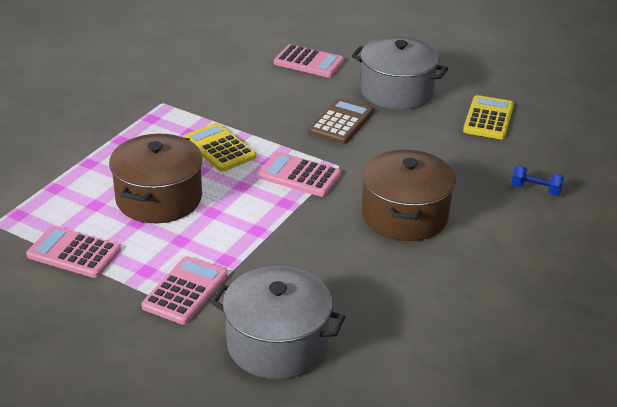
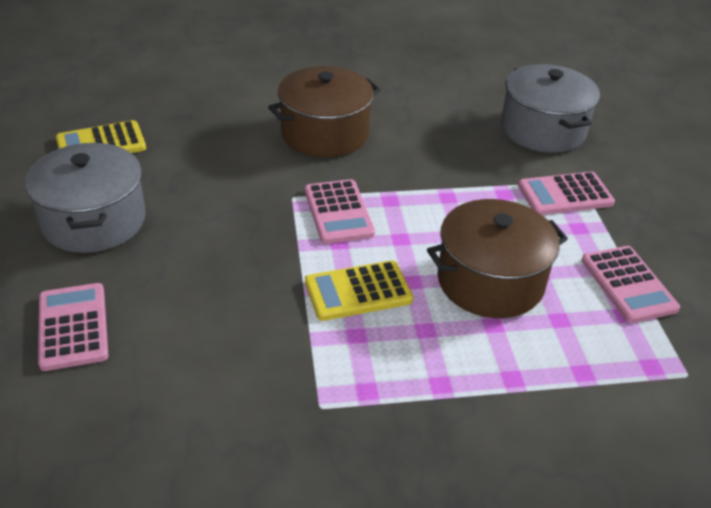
camera: 130 degrees left, 5 degrees up
yellow calculator [183,123,256,172] -> yellow calculator turned 60 degrees clockwise [305,260,413,321]
brown calculator [309,98,374,144] -> none
blue dumbbell [511,165,564,196] -> none

